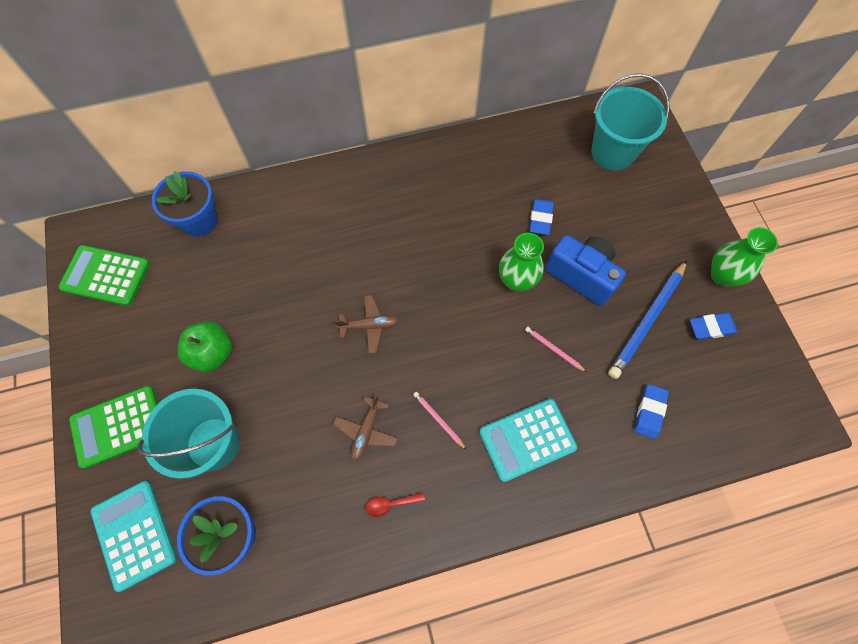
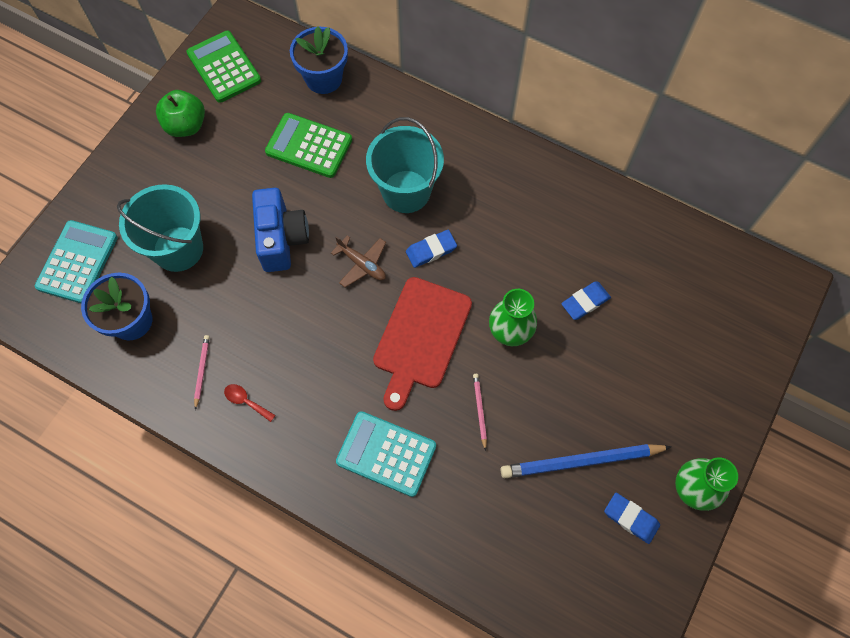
camera: 45 degrees right, 0 degrees up
green calculator [69,386,158,469] -> green calculator moved to [265,113,352,178]
green apple [178,321,232,372] -> green apple moved to [156,90,205,137]
brown plane [333,395,398,461] -> none
pink pencil [413,392,466,450] -> pink pencil moved to [194,335,210,410]
blue camera [546,235,626,306] -> blue camera moved to [252,188,309,272]
turquoise bucket [591,73,670,170] -> turquoise bucket moved to [366,117,444,213]
blue eraser [634,384,669,439] -> blue eraser moved to [406,230,457,268]
none -> red cutting board [373,277,472,411]

